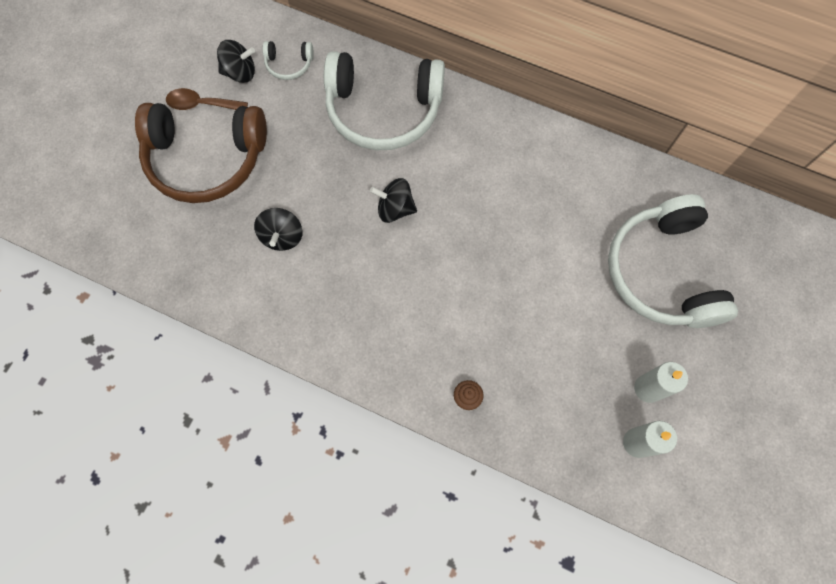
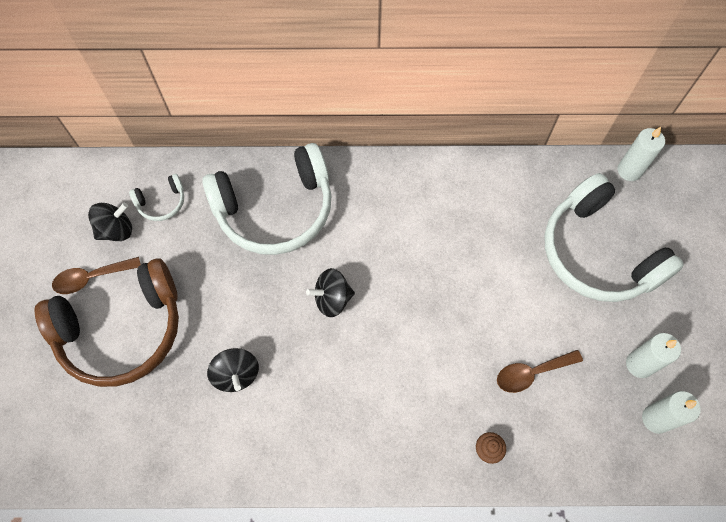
camera: 25 degrees left, 5 degrees down
none -> brown spoon [497,350,583,393]
none -> white candle [618,127,665,181]

